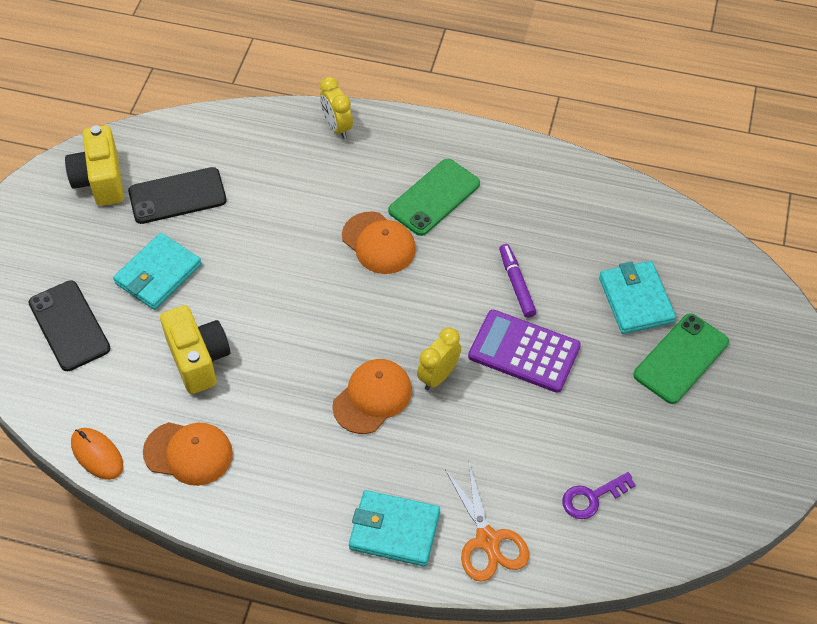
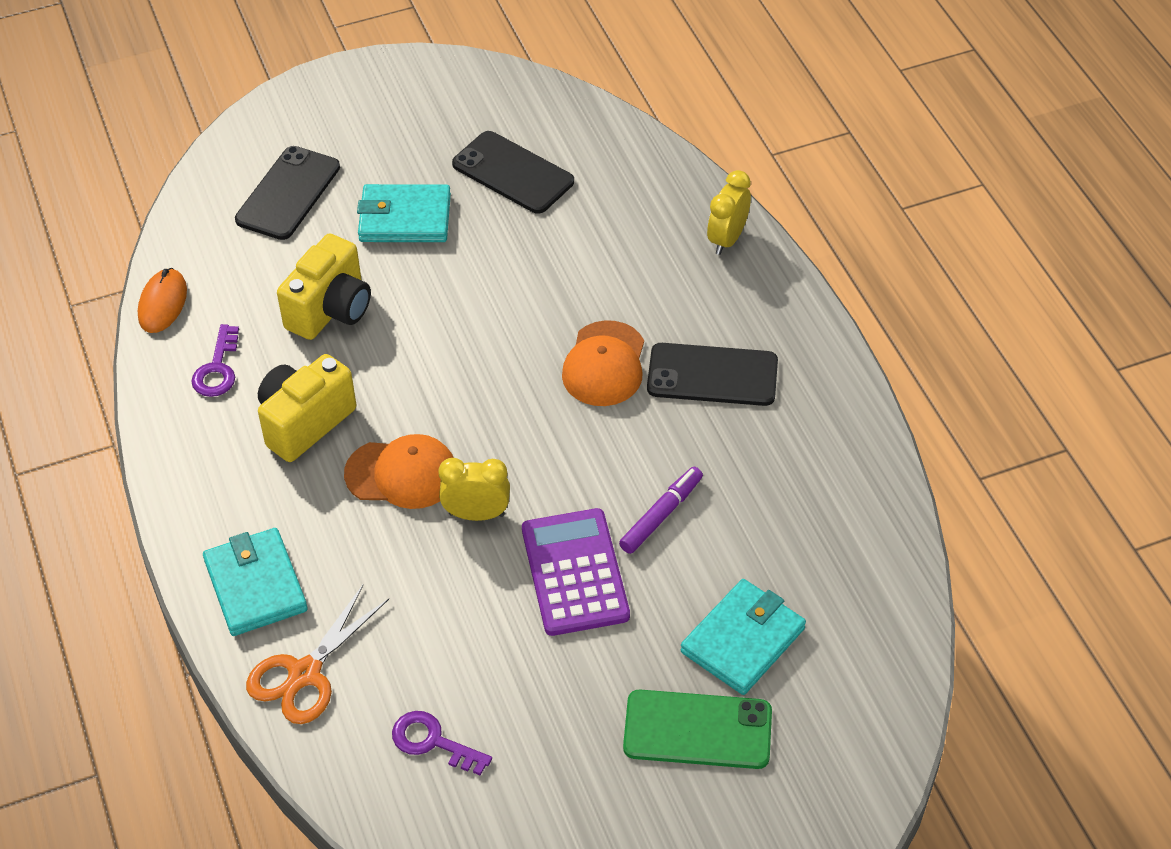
camera: 55 degrees right, 5 degrees down
yellow camera [65,125,124,206] -> yellow camera moved to [258,354,356,462]
orange cap [143,422,233,486] -> purple key [191,324,239,397]
green phone [388,159,480,236] -> black phone [647,343,778,406]

